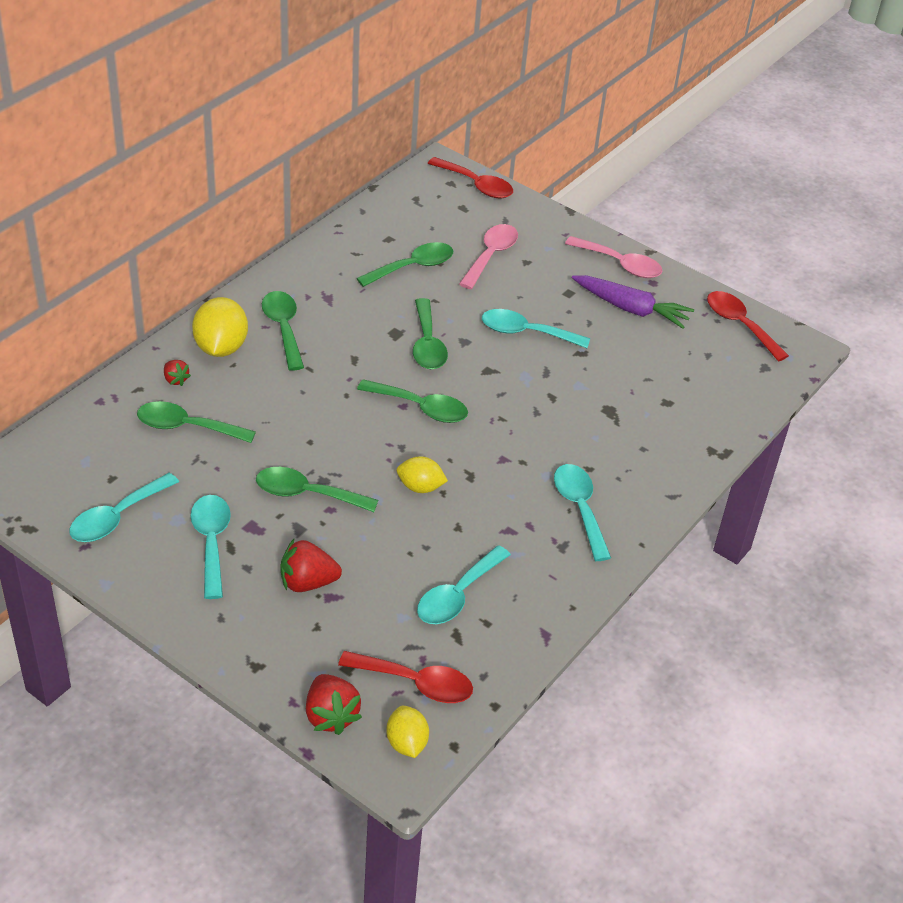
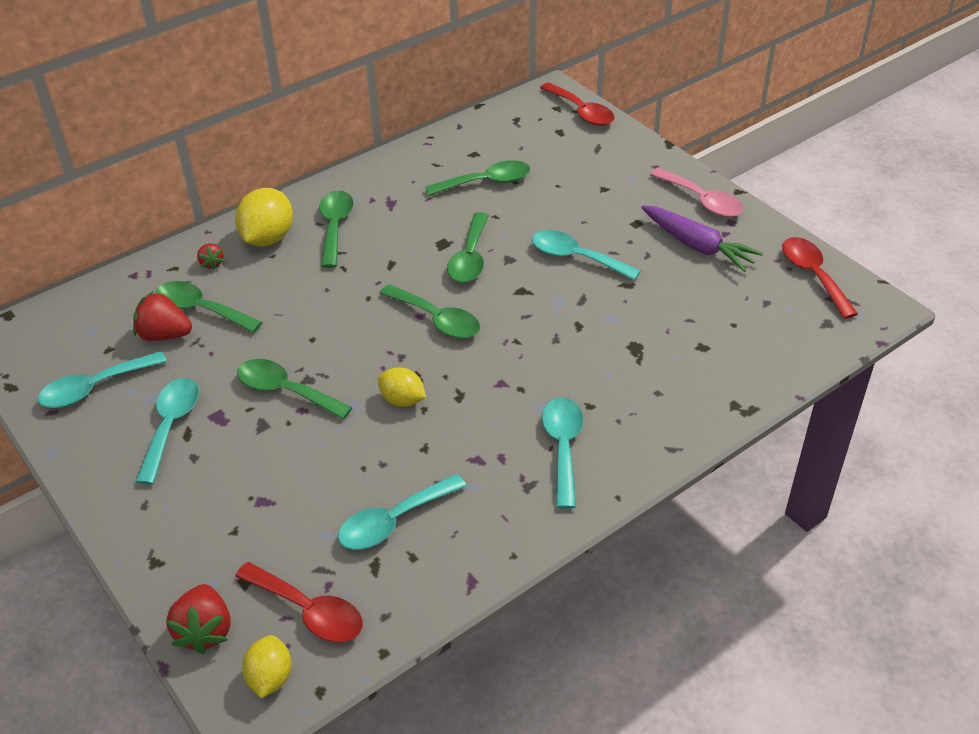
camera: 20 degrees right, 0 degrees up
red strawberry [281,539,342,592] -> red strawberry moved to [133,291,192,341]
pink spoon [459,224,518,289] -> none

